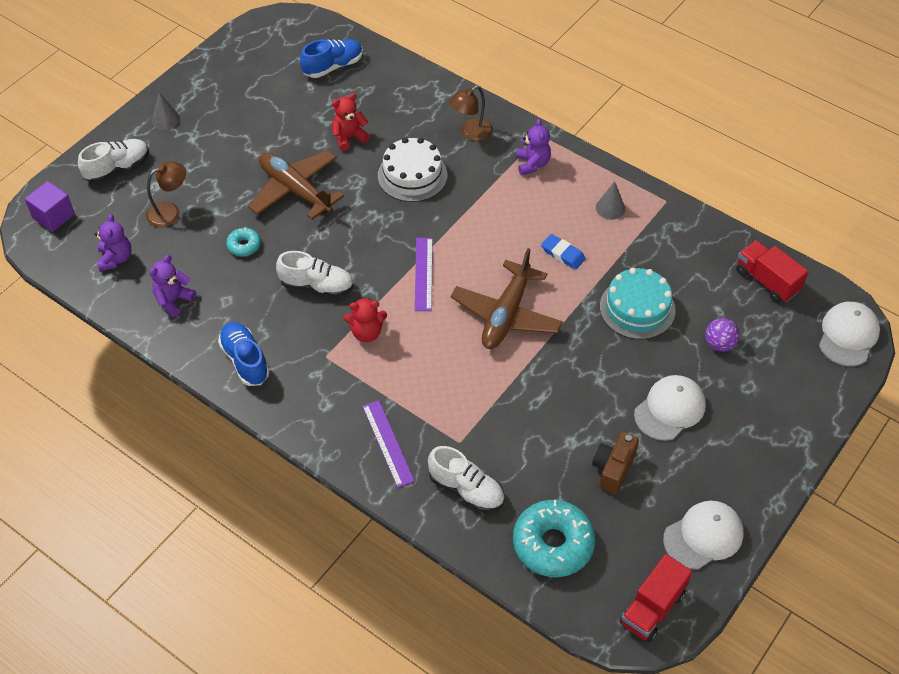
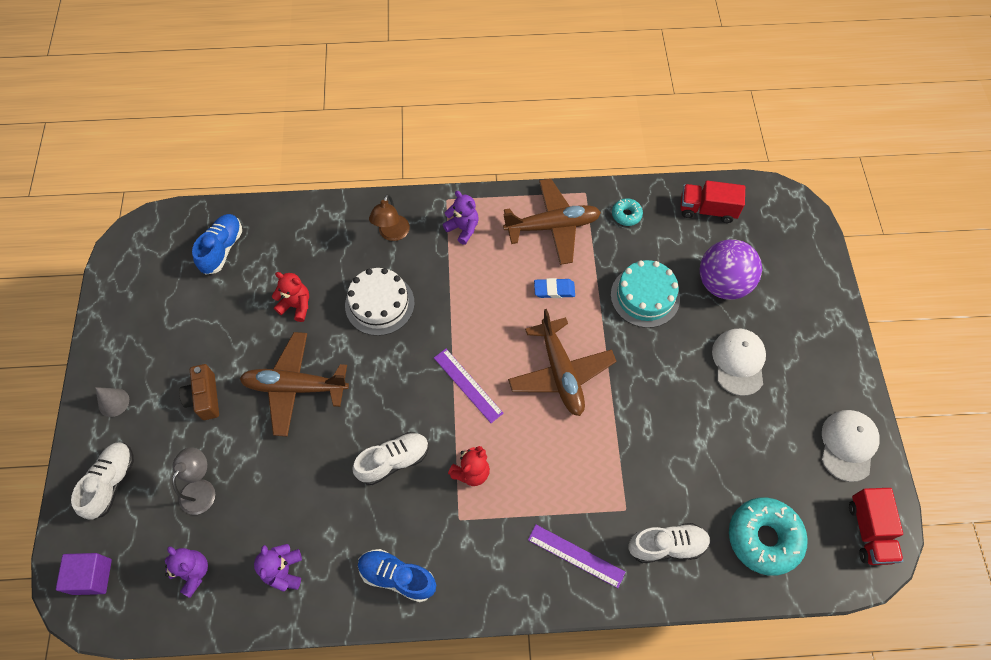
camera: 40 degrees left, 10 degrees up
brown lamp [146,162,186,227] -> grey lamp [172,447,215,515]
turquoise donut [226,227,261,256] -> turquoise donut moved to [612,198,643,226]
red teddy bear [332,93,370,151] -> red teddy bear turned 90 degrees clockwise [272,272,309,322]
brown camera [592,432,639,494] -> brown camera moved to [179,364,219,420]
grey cone [596,181,625,220] -> brown plane [503,179,601,265]
purple ball [705,318,740,352] -> purple ball [700,239,762,300], size x1.98
white cap [819,302,880,366] -> none

